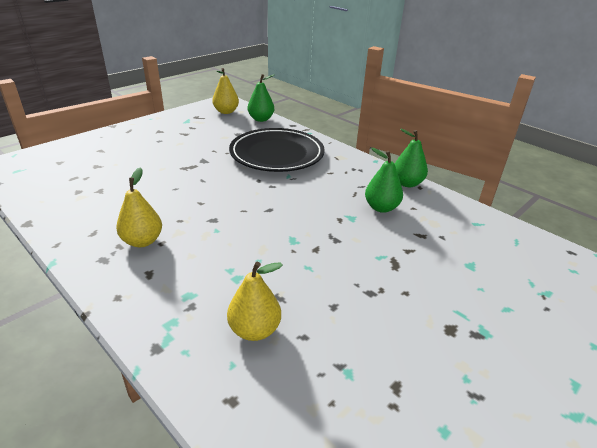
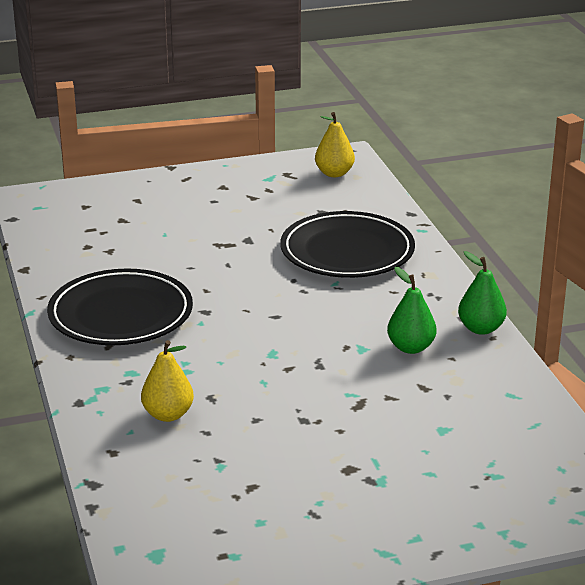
camera: 30 degrees right, 5 degrees down
yellow pear [116,168,162,247] -> black plate [47,269,193,345]
green pear [248,74,275,122] -> none

